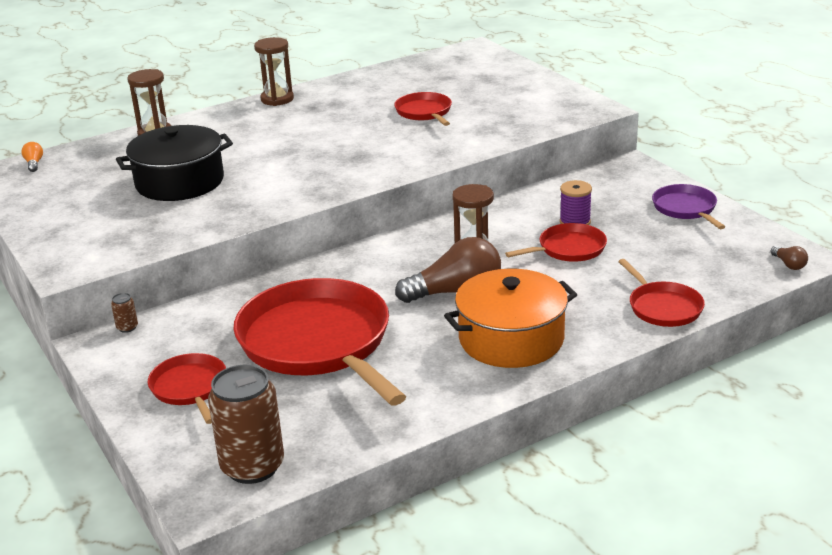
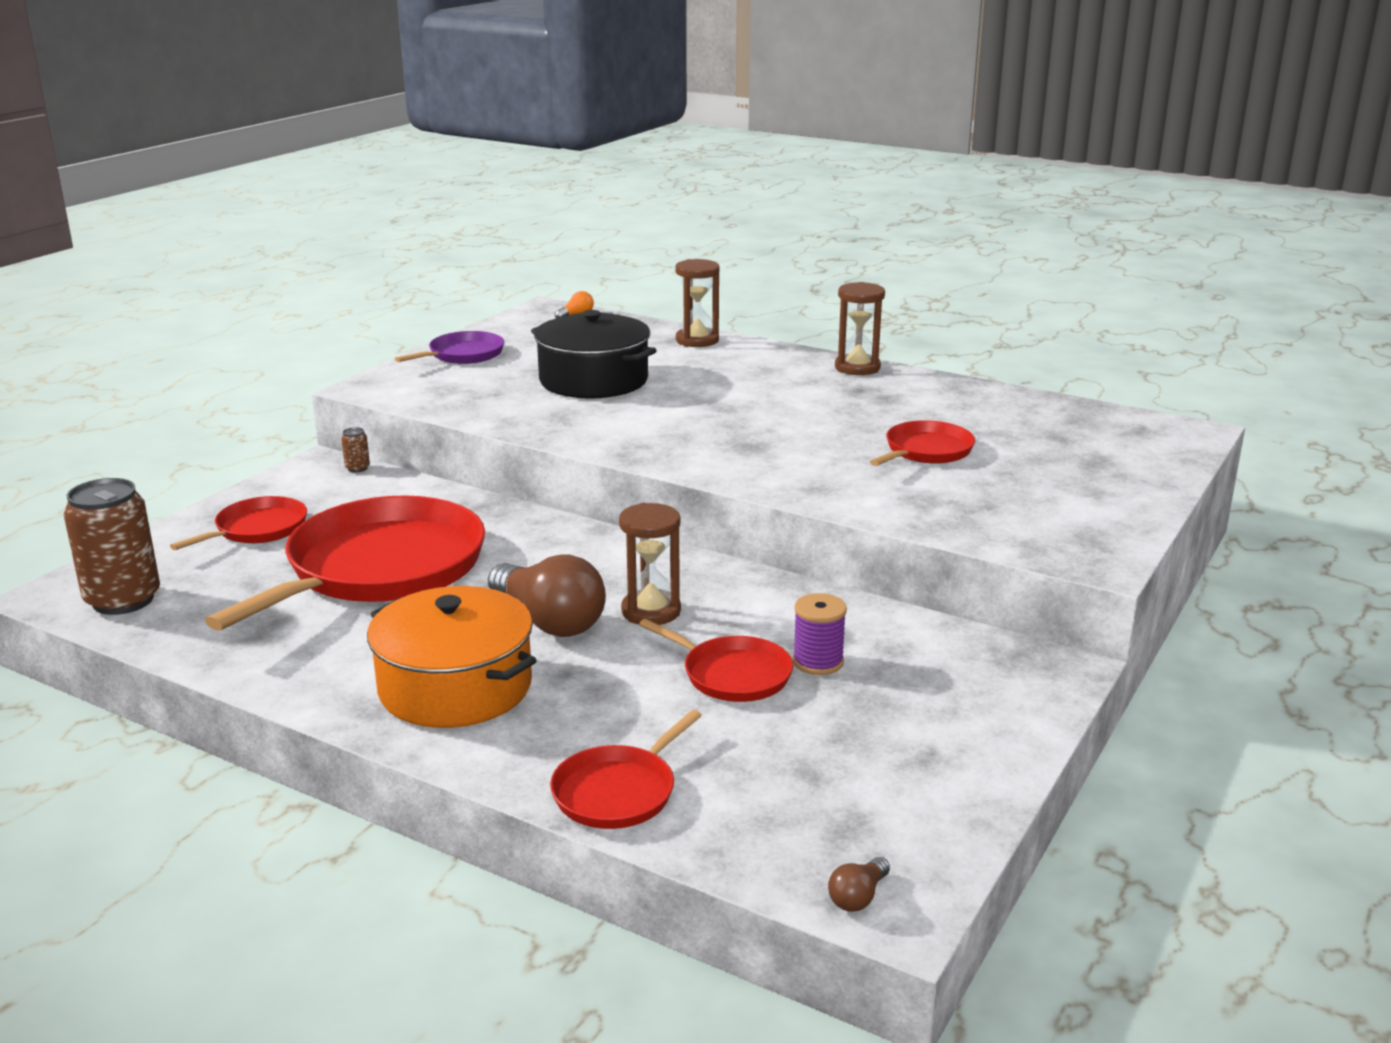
camera: 60 degrees right, 5 degrees down
purple pan [652,184,725,229] -> purple pan moved to [395,331,504,364]

